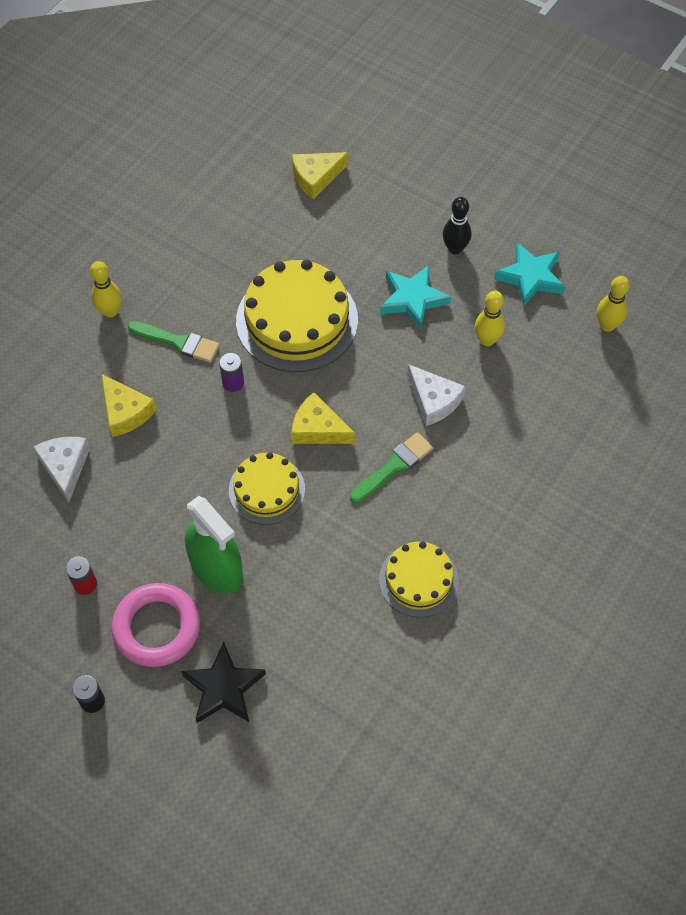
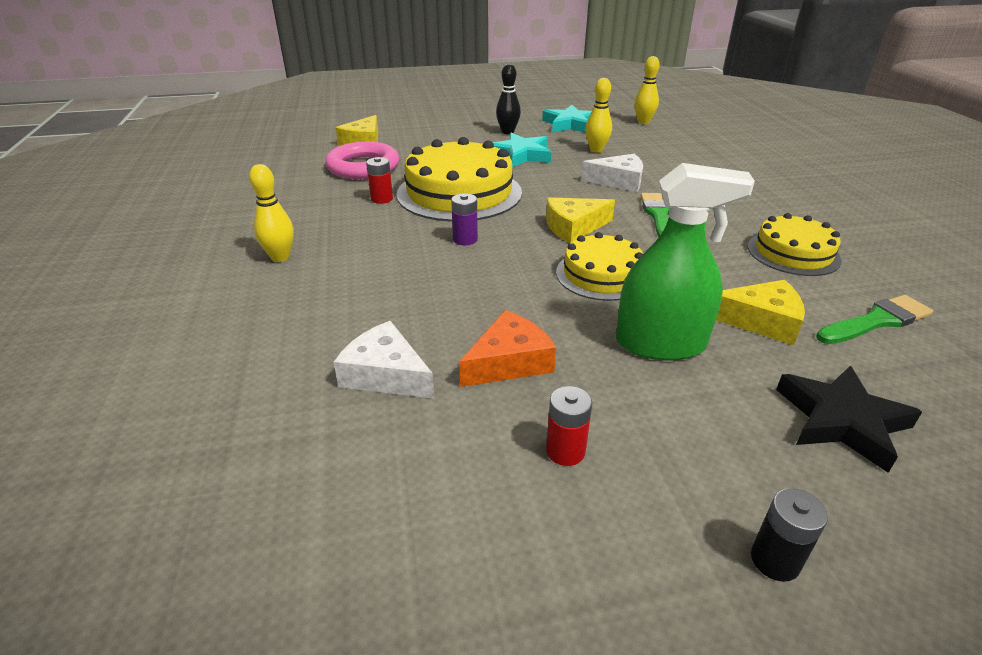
camera: 45 degrees left, 25 degrees down
yellow cheese [102,374,156,437] -> yellow cheese moved to [716,280,805,345]
pink ring [112,583,200,667] -> pink ring moved to [325,142,399,179]
green brush [127,321,220,363] -> green brush moved to [816,295,933,344]
none -> red battery [366,157,393,204]
none -> orange cheese [459,310,556,387]

